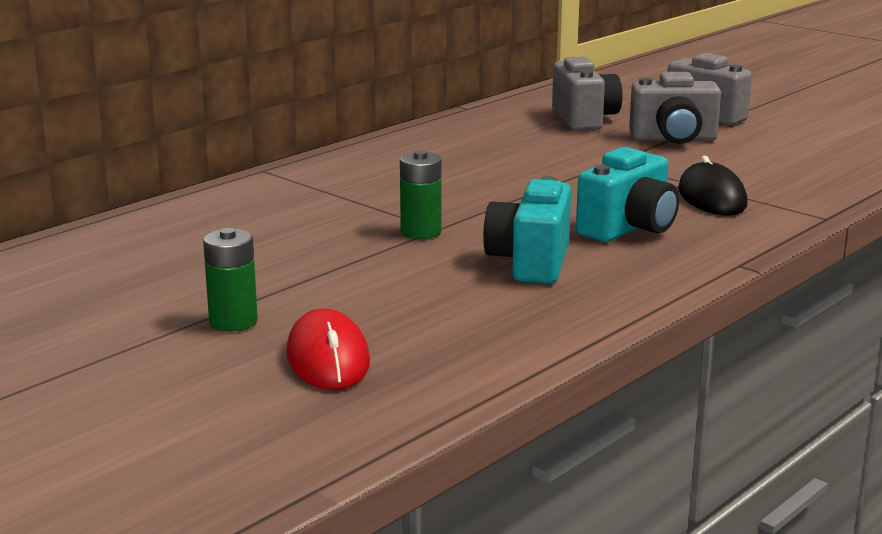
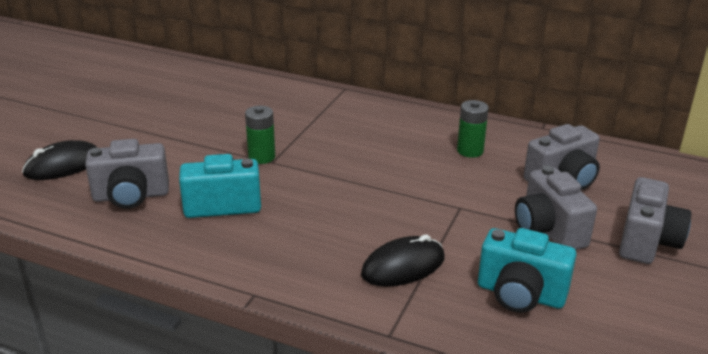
camera: 70 degrees right, 10 degrees up
green battery [203,228,258,332] -> green battery moved to [457,100,489,158]
red mouse [287,309,370,390] -> black mouse [22,140,98,180]
turquoise camera [576,147,679,242] -> turquoise camera moved to [478,228,576,313]
none -> grey camera [85,139,169,209]

